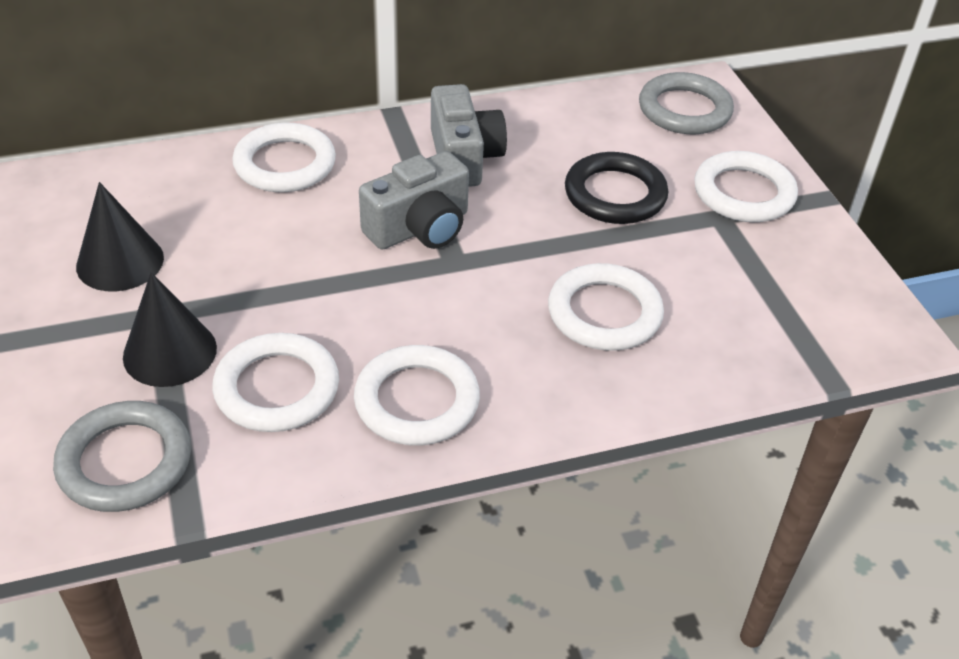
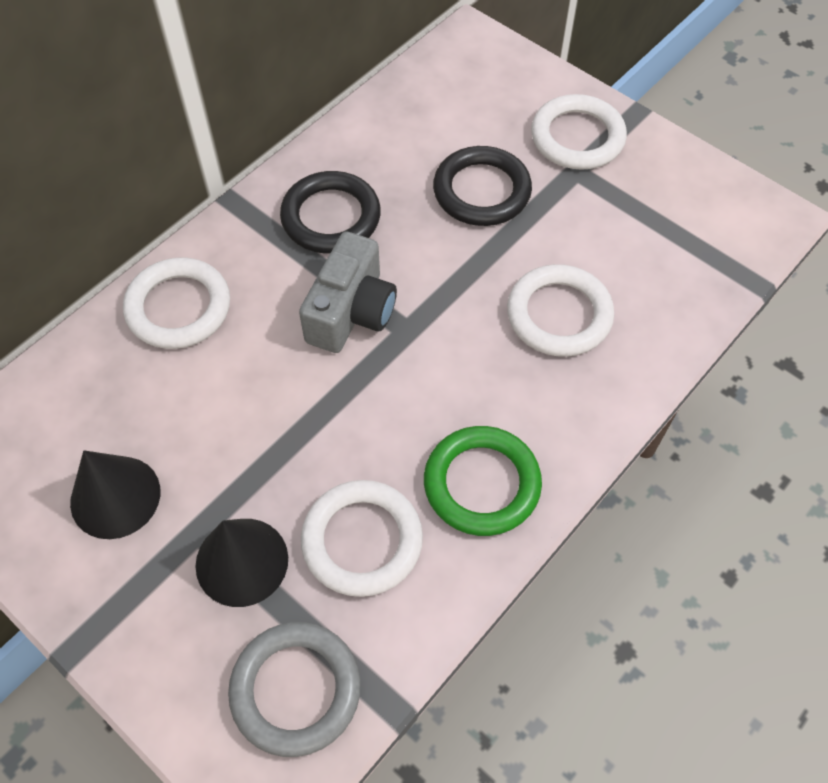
camera: 30 degrees left, 15 degrees up
white ring [354,345,480,445] -> green ring [424,426,542,536]
grey camera [431,84,507,187] -> black ring [280,171,381,253]
grey ring [639,72,734,134] -> none

